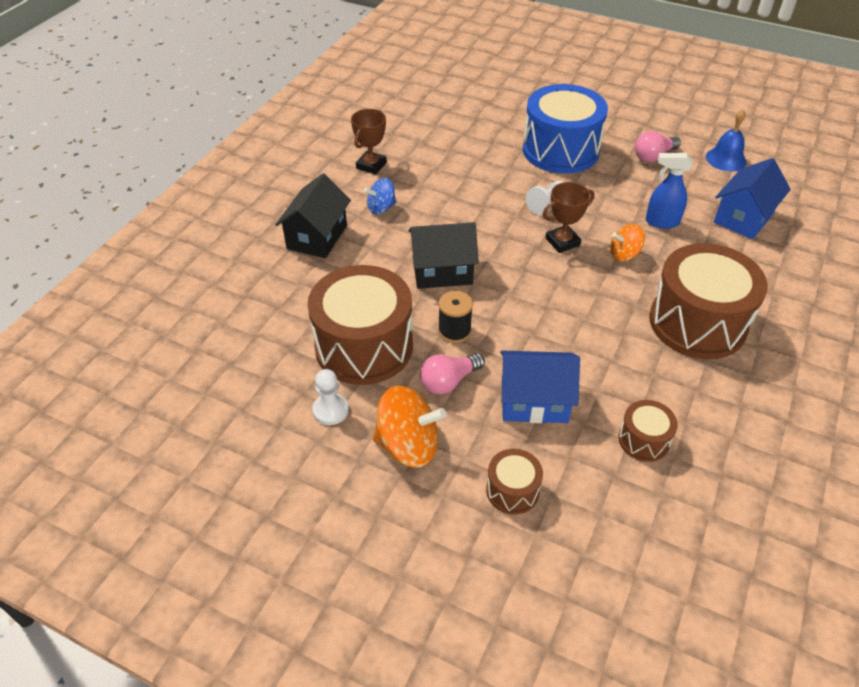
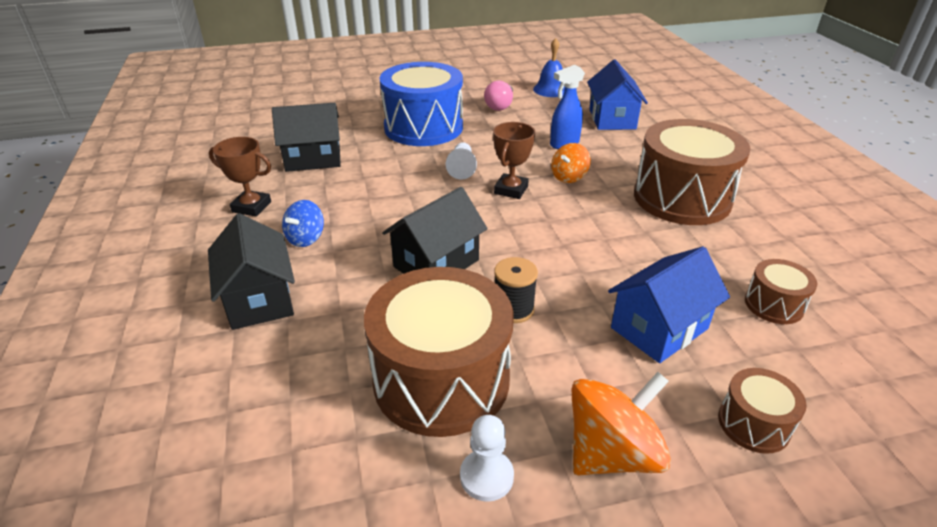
camera: 40 degrees left, 10 degrees down
brown trophy [351,109,387,175] -> brown trophy turned 60 degrees counterclockwise [209,137,271,217]
pink light bulb [420,353,485,394] -> none
none -> black house [272,103,341,172]

